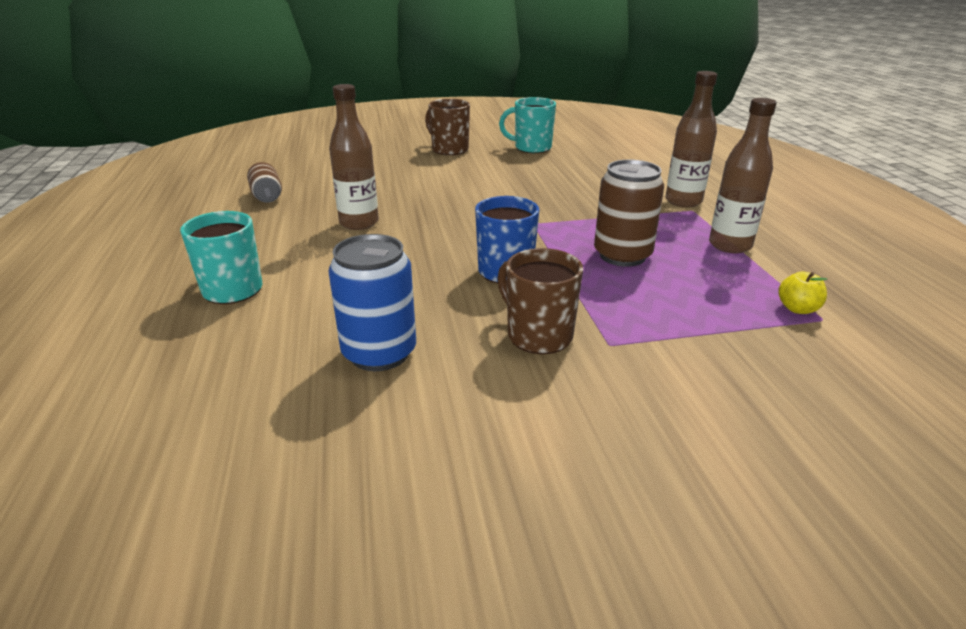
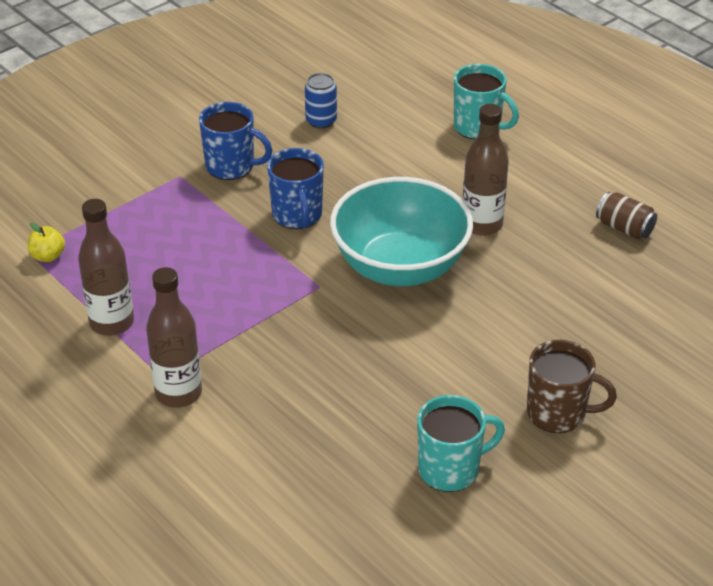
camera: 150 degrees right, 10 degrees up
blue can [328,234,416,371] -> blue can [305,73,337,129], size x0.61
brown mug [497,248,583,354] -> blue mug [199,102,272,180]
brown can [594,160,664,267] -> none
none -> turquoise bowl [330,177,473,286]

